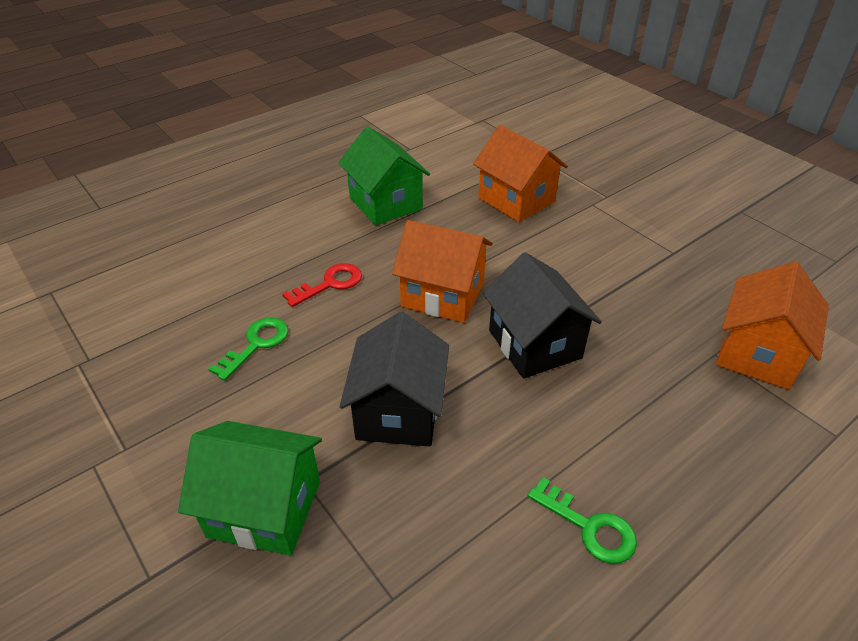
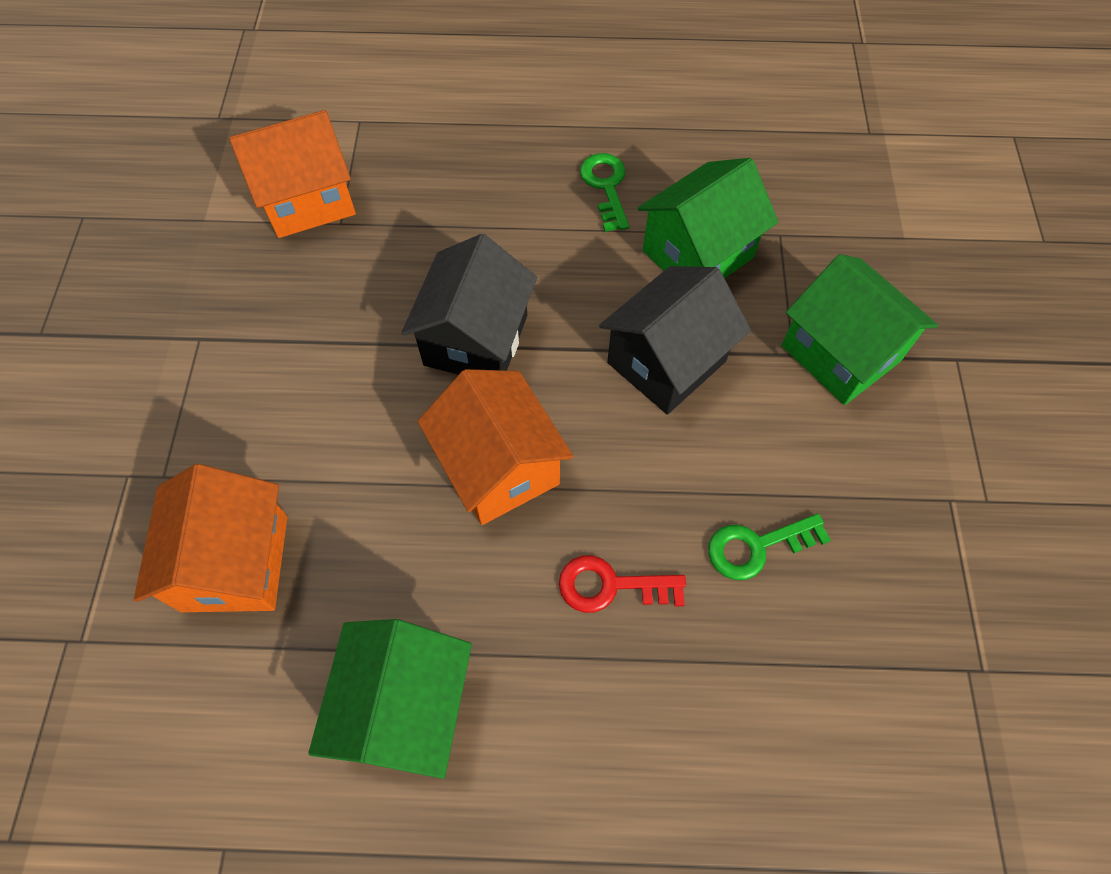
camera: 140 degrees left, 20 degrees up
none -> green house [638,158,778,278]

